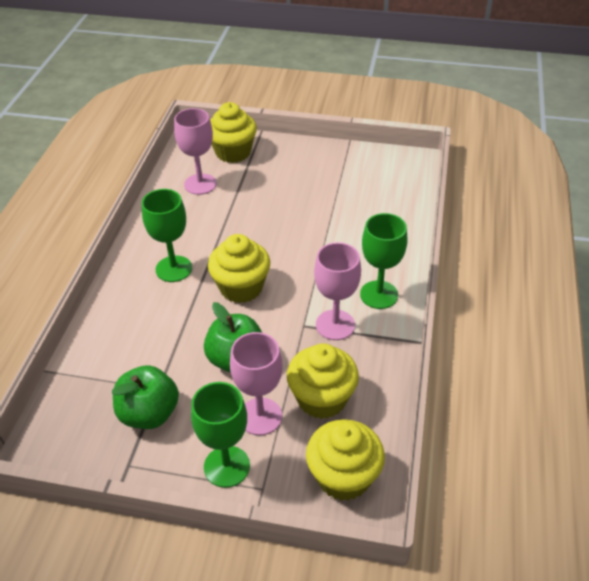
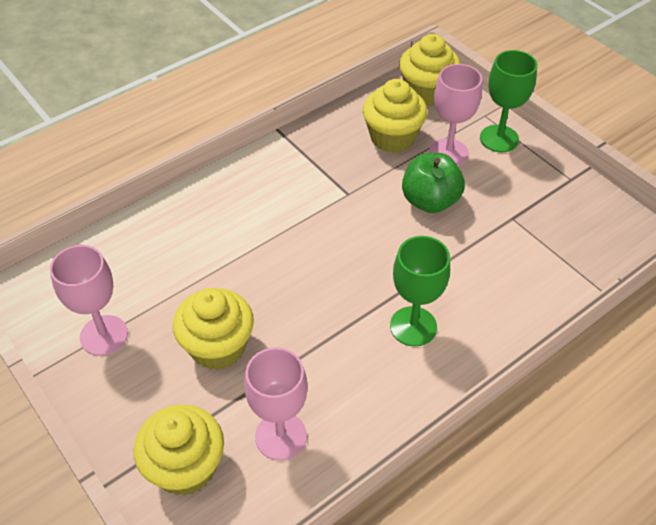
camera: 140 degrees left, 5 degrees up
green apple [112,365,179,429] -> none
yellow cupcake [208,234,270,303] -> yellow cupcake moved to [173,288,254,370]
pink goblet [314,242,361,340] -> pink goblet moved to [50,245,128,356]
green goblet [360,213,407,309] -> none

